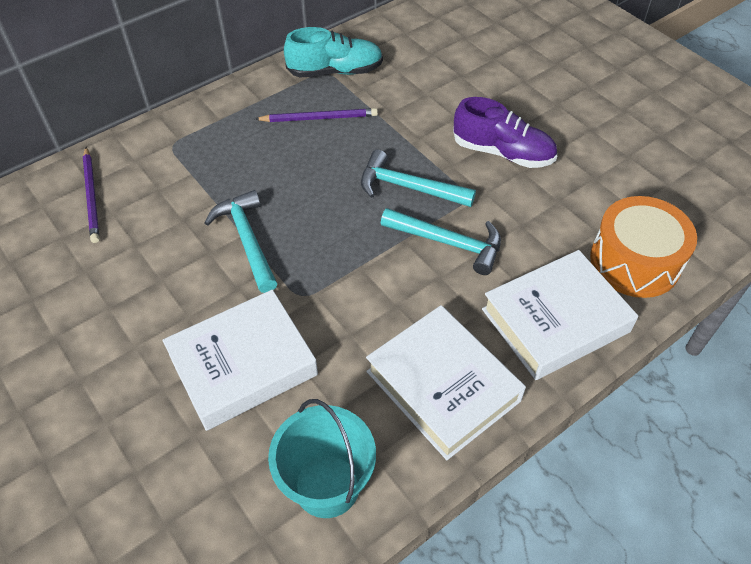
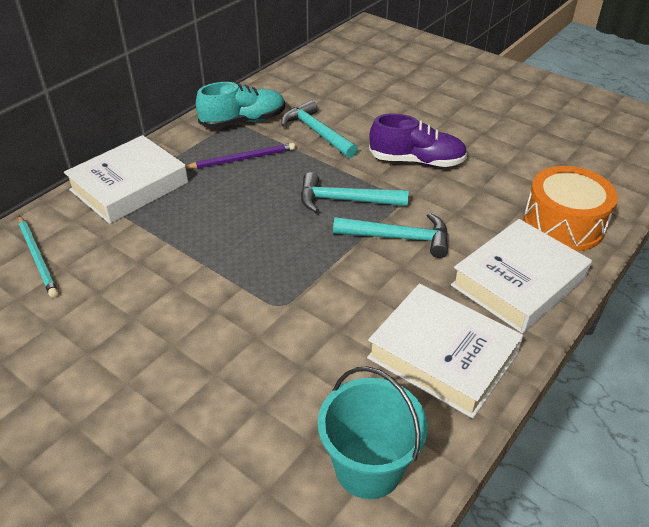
camera: 15 degrees left, 10 degrees down
purple pencil [83,147,99,243] -> turquoise pencil [19,216,58,298]
white book [162,290,318,431] -> white book moved to [64,135,188,224]
turquoise hammer [205,190,277,293] -> turquoise hammer moved to [281,100,358,158]

